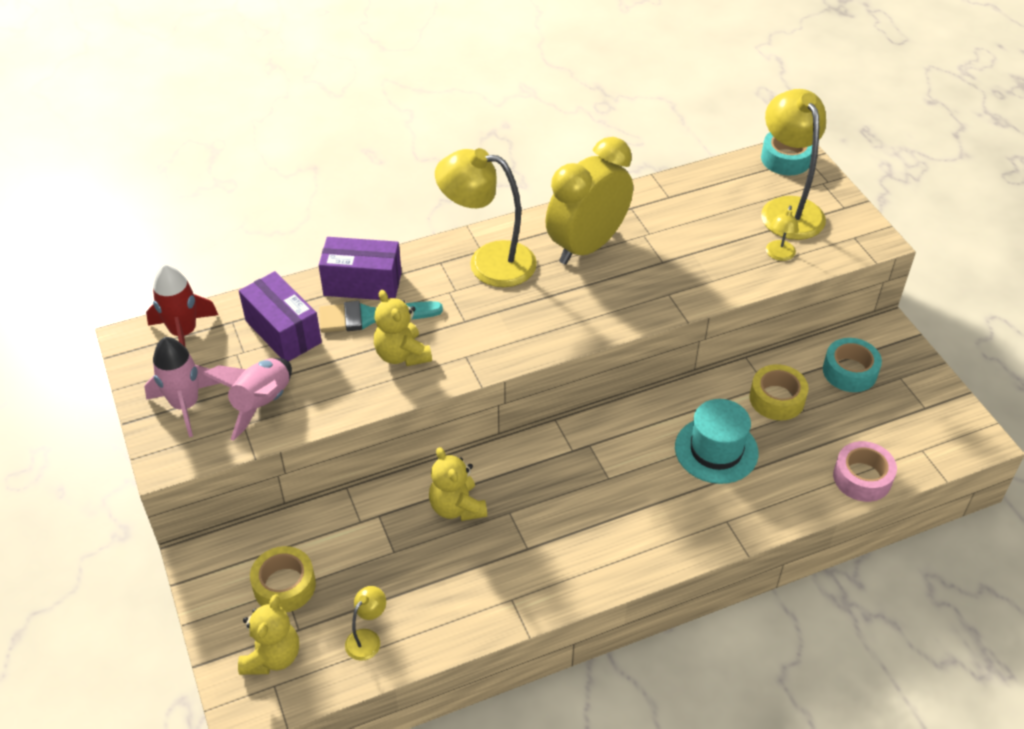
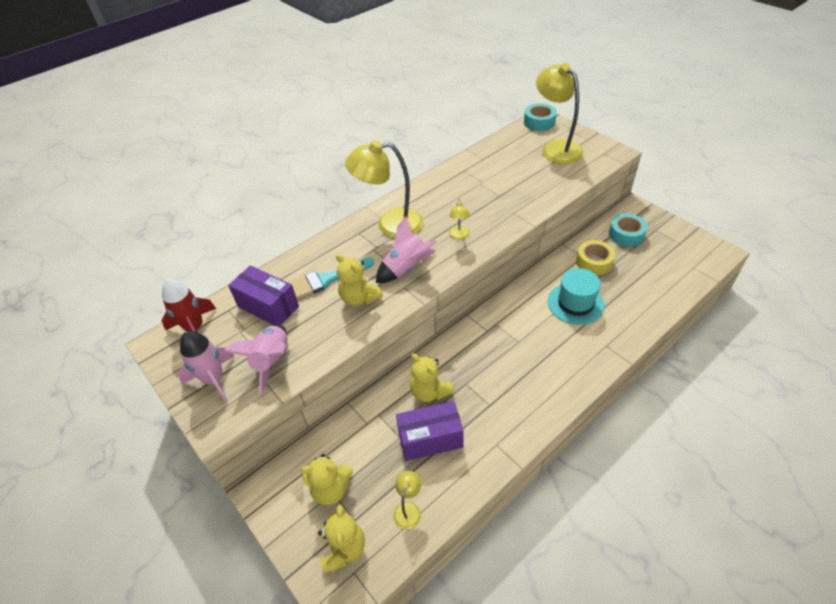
camera: 15 degrees left, 0 degrees up
yellow tape [250,546,316,612] -> yellow teddy bear [301,454,353,505]
purple box [319,237,401,300] -> purple box moved to [396,401,464,461]
yellow clock [545,137,633,264] -> none
yellow lamp [766,206,799,261] -> yellow lamp moved to [449,199,470,240]
pink tape [833,441,897,502] -> none
none -> pink rocket [376,216,436,283]

